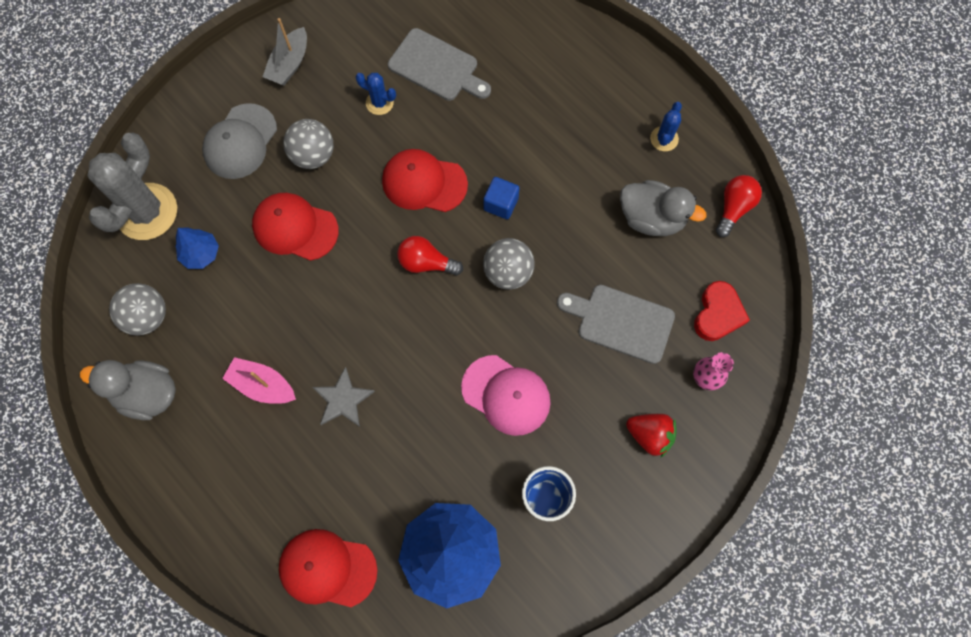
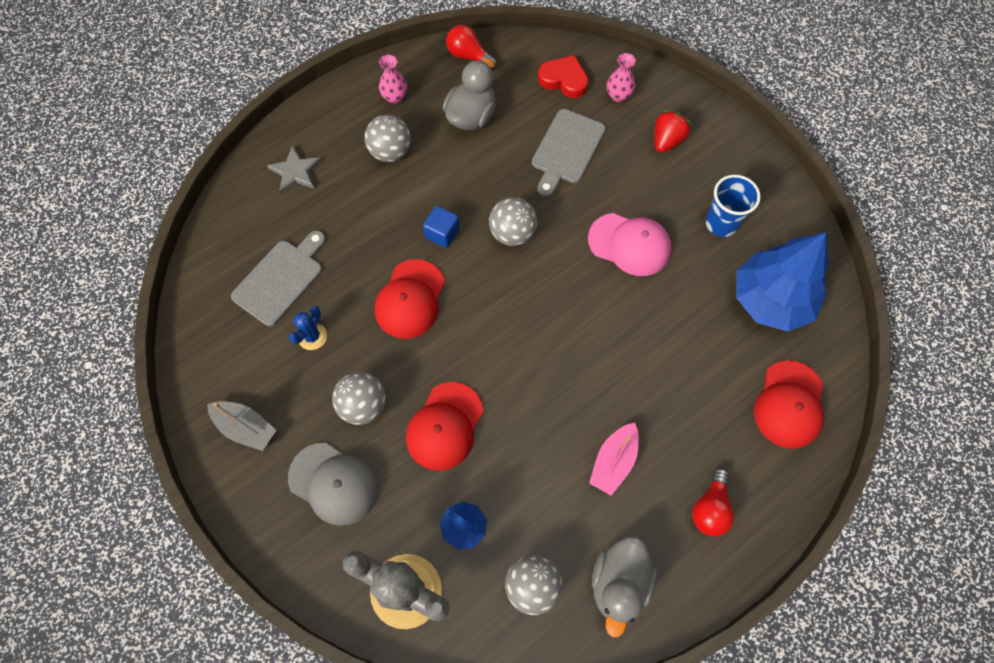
camera: 85 degrees left, 5 degrees down
grey star [313,367,375,427] -> grey star moved to [267,146,322,194]
red light bulb [397,236,463,275] -> red light bulb moved to [692,468,734,536]
pink cap [461,355,551,436] -> pink cap turned 75 degrees clockwise [588,213,671,276]
blue cactus [650,102,682,151] -> pink vase [379,55,407,104]
none -> grey ball [365,115,411,162]

